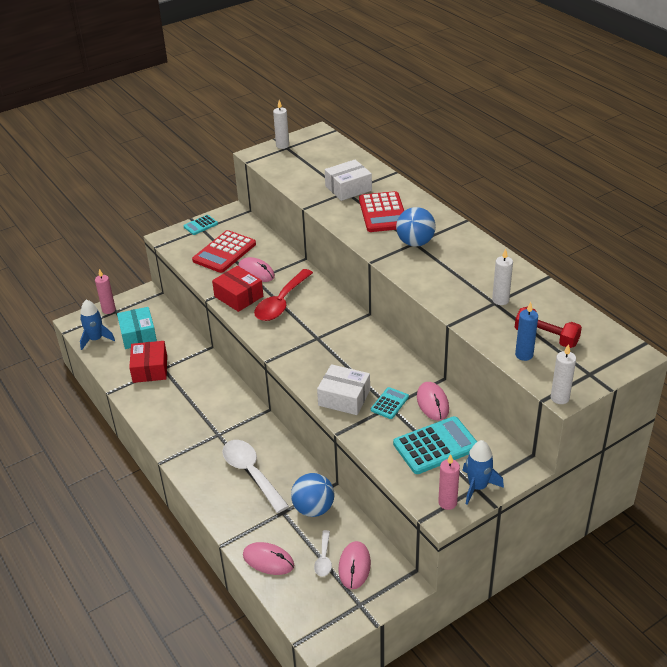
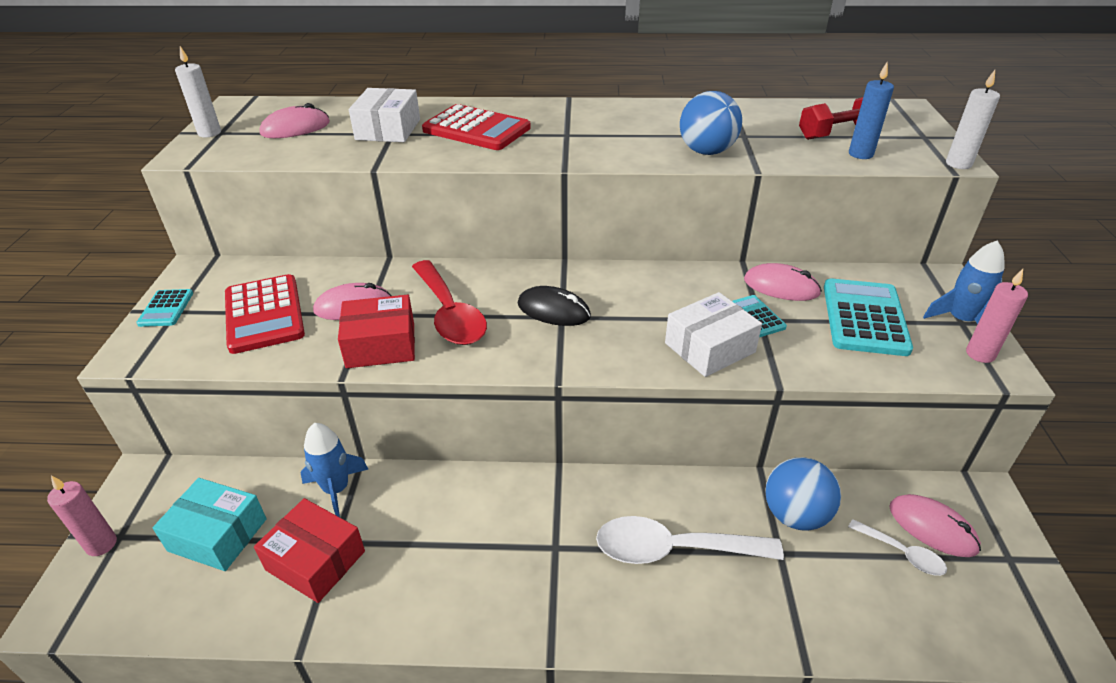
camera: 55 degrees left, 0 degrees up
blue rocket [80,299,115,350] -> blue rocket moved to [300,423,368,517]
pink mouse [243,542,294,575] -> pink mouse moved to [260,103,330,138]
blue ball [396,207,436,247] -> blue ball moved to [680,91,742,155]
white candle [492,248,513,305] -> none
none -> black mouse [518,286,591,326]

